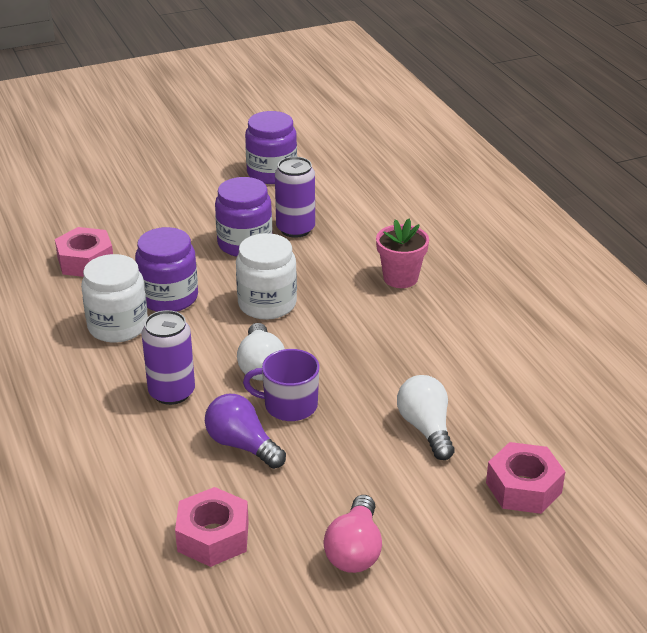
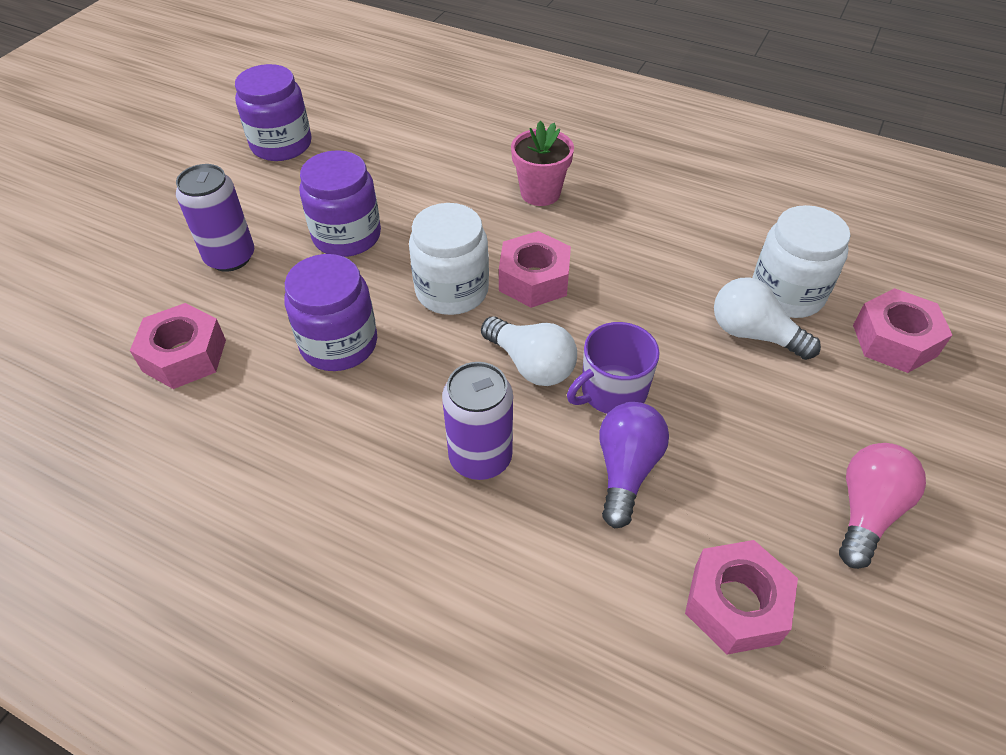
camera: 40 degrees left, 15 degrees up
white jar [81,254,148,343] -> white jar moved to [752,205,850,318]
purple light bulb [205,394,286,469] -> purple light bulb turned 105 degrees clockwise [599,402,669,528]
purple can [275,157,315,238] -> purple can moved to [176,164,254,272]
pink light bulb [323,495,382,573] -> pink light bulb turned 120 degrees counterclockwise [839,443,926,569]
none -> pink nut [499,231,571,308]

